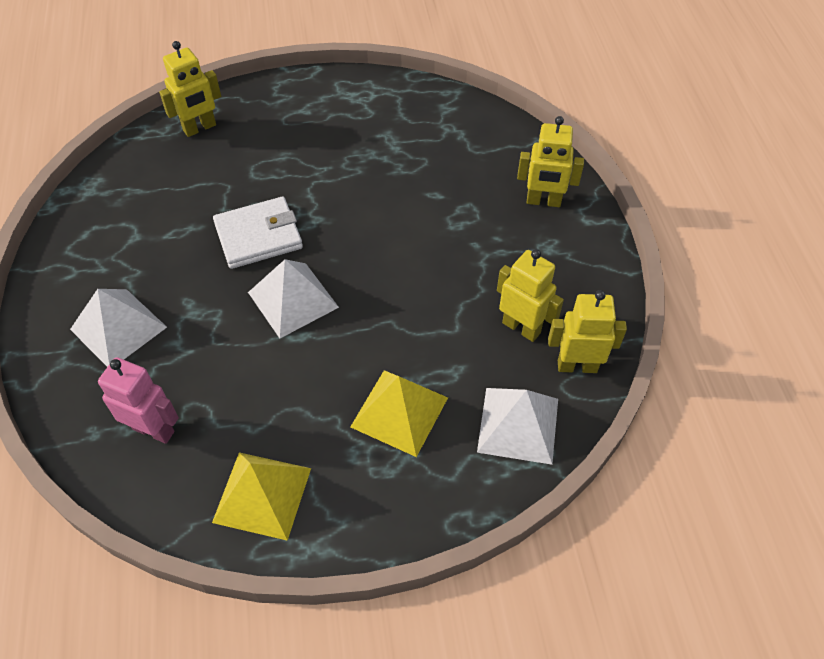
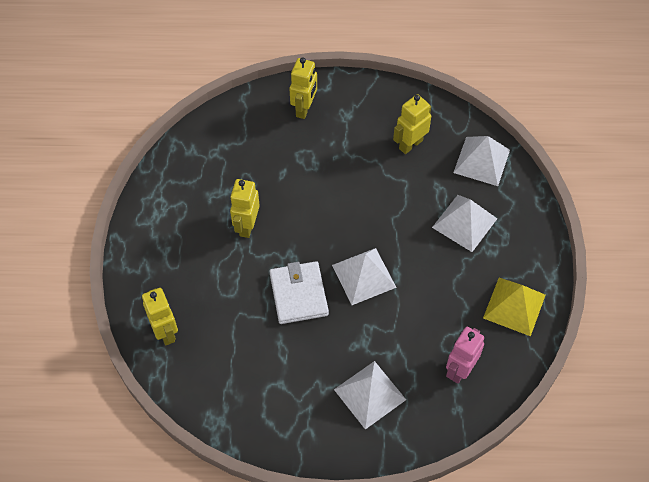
camera: 80 degrees left, 5 degrees up
yellow pyramid [350,370,448,457] -> white pyramid [432,195,497,252]
yellow robot [548,290,627,373] -> yellow robot moved to [230,179,260,238]

